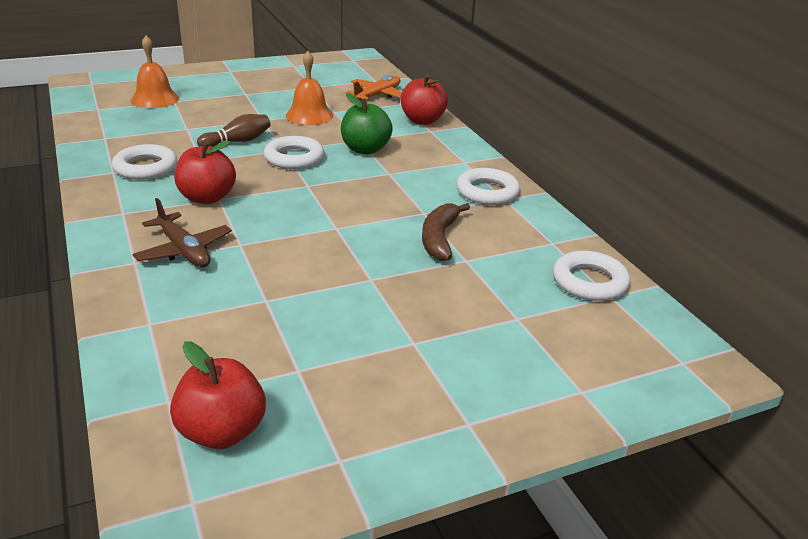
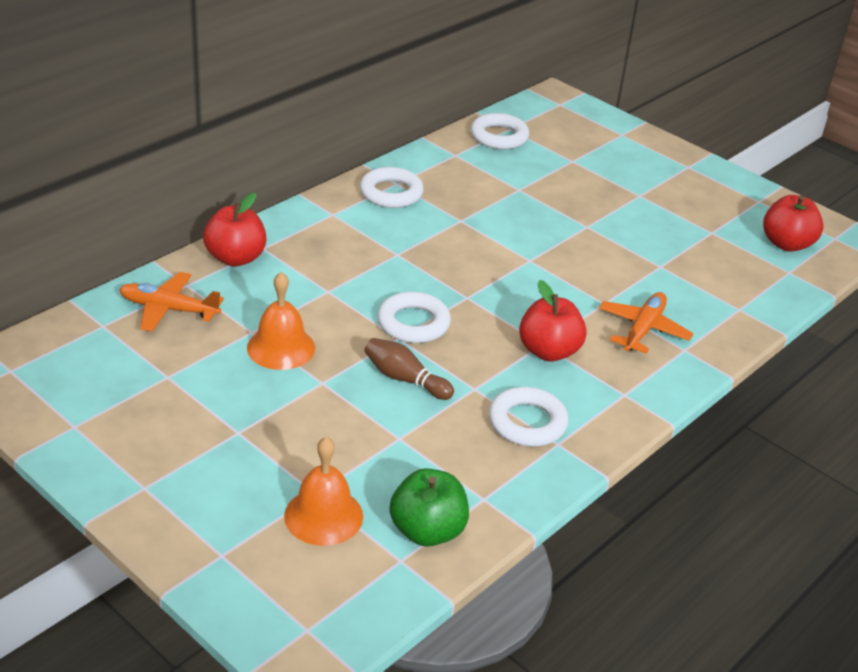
camera: 115 degrees left, 5 degrees up
brown plane [133,198,232,267] -> orange plane [599,292,694,354]
green apple [341,93,393,154] -> green apple moved to [390,468,469,547]
brown banana [422,203,470,261] -> none

